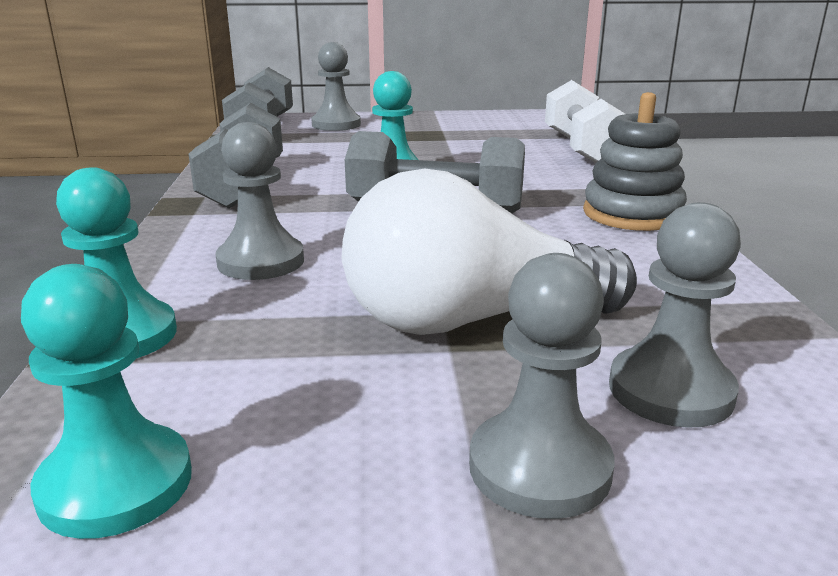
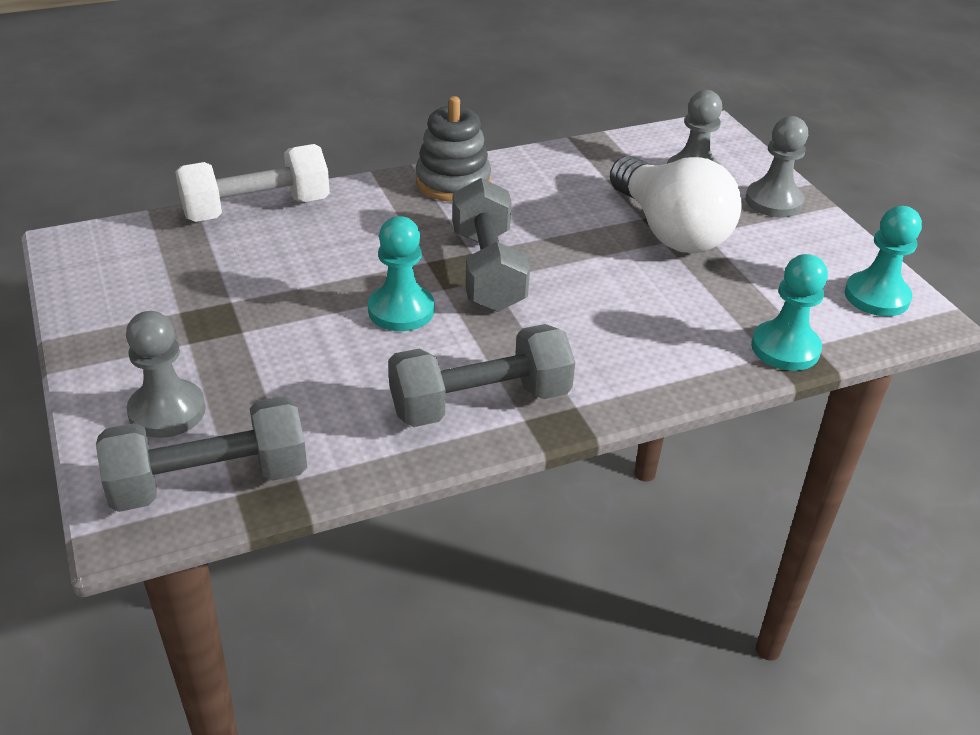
camera: 110 degrees left, 15 degrees up
grey pawn [215,122,304,280] -> none

